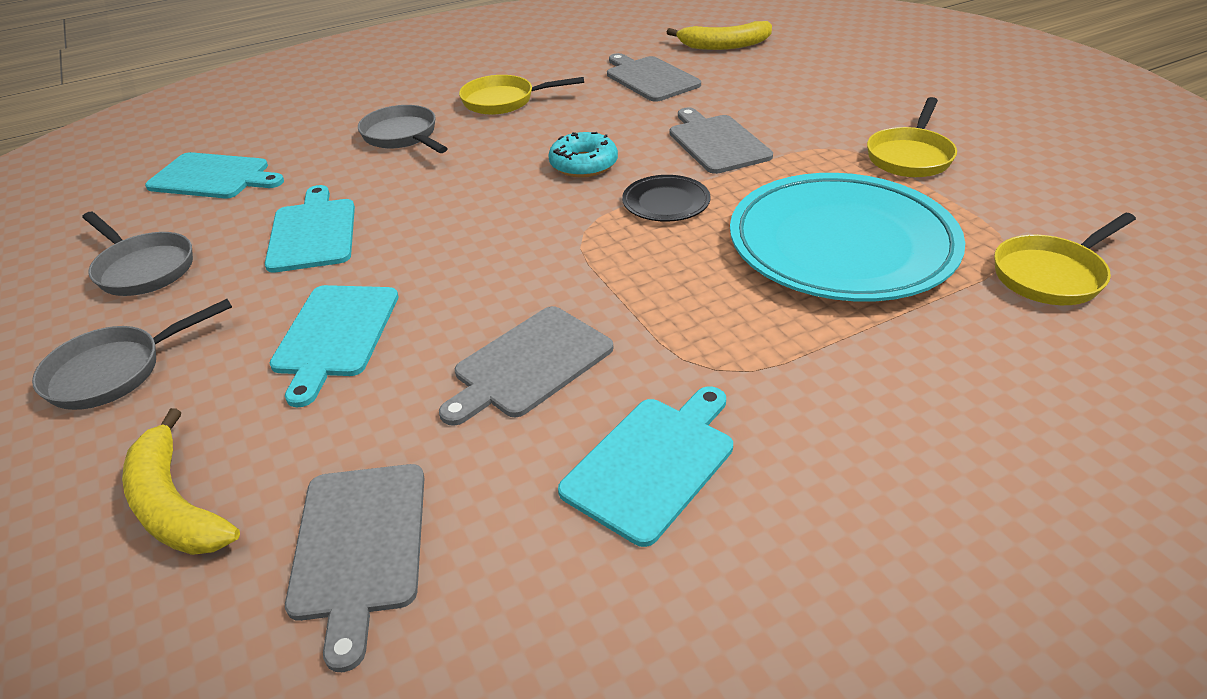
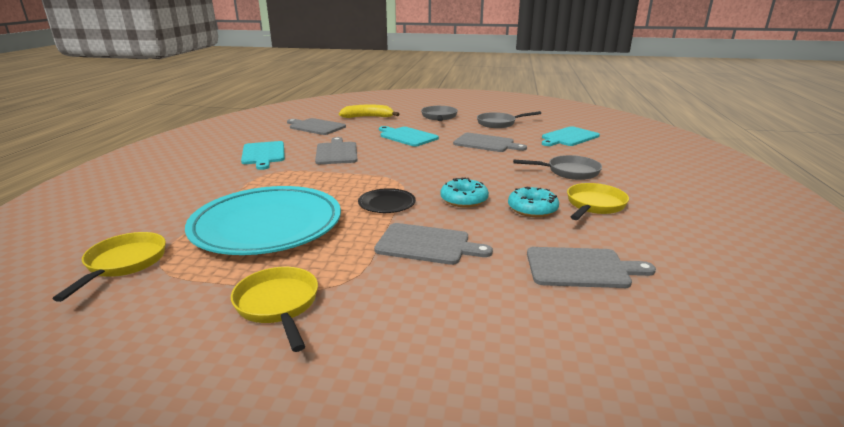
camera: 125 degrees right, 15 degrees down
turquoise cutting board [265,185,355,273] -> grey cutting board [453,133,527,152]
yellow banana [666,21,772,50] -> none
none -> turquoise donut [508,187,559,217]

